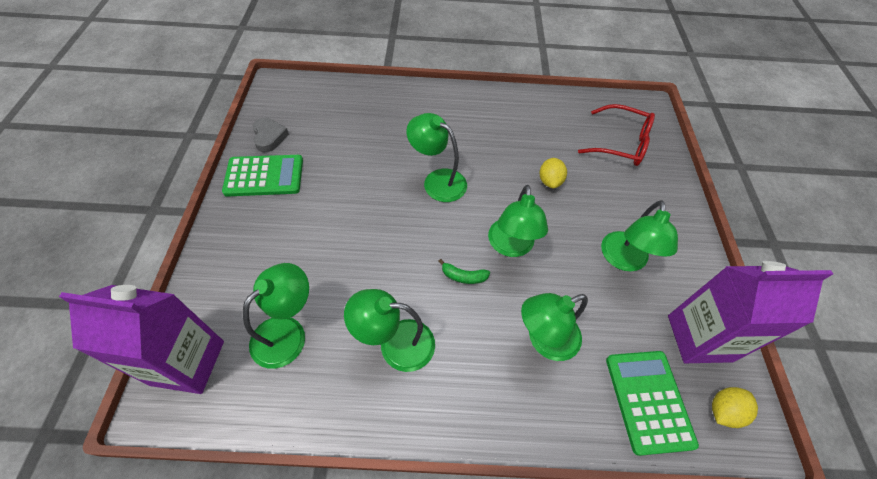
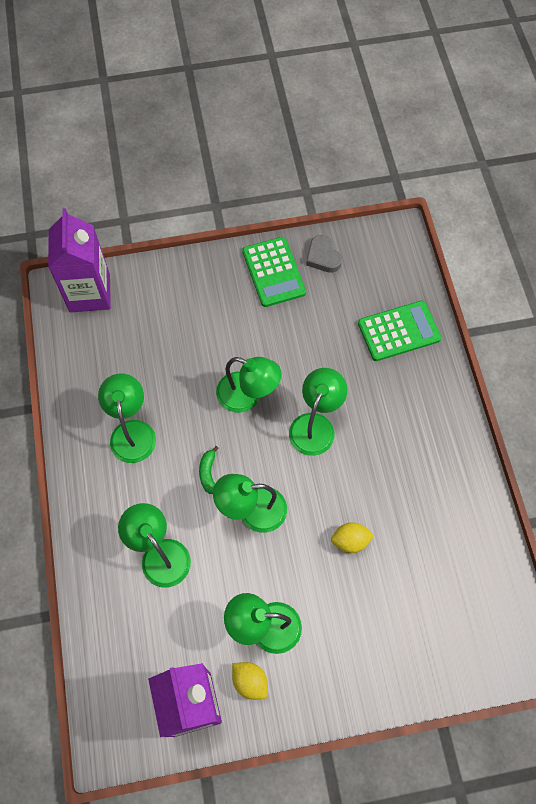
camera: 80 degrees right, 10 degrees up
green lamp [243,263,309,369] -> green lamp moved to [216,357,282,413]
grey heart [252,118,289,152] -> grey heart turned 90 degrees clockwise [306,235,342,273]
red glasses [578,104,655,166] -> none
green calculator [606,351,699,456] -> green calculator moved to [358,301,442,361]
yellow lemon [712,387,758,428] -> yellow lemon moved to [232,662,268,700]

